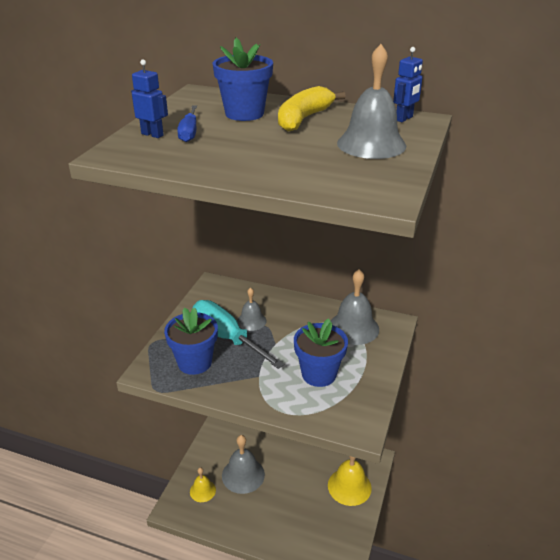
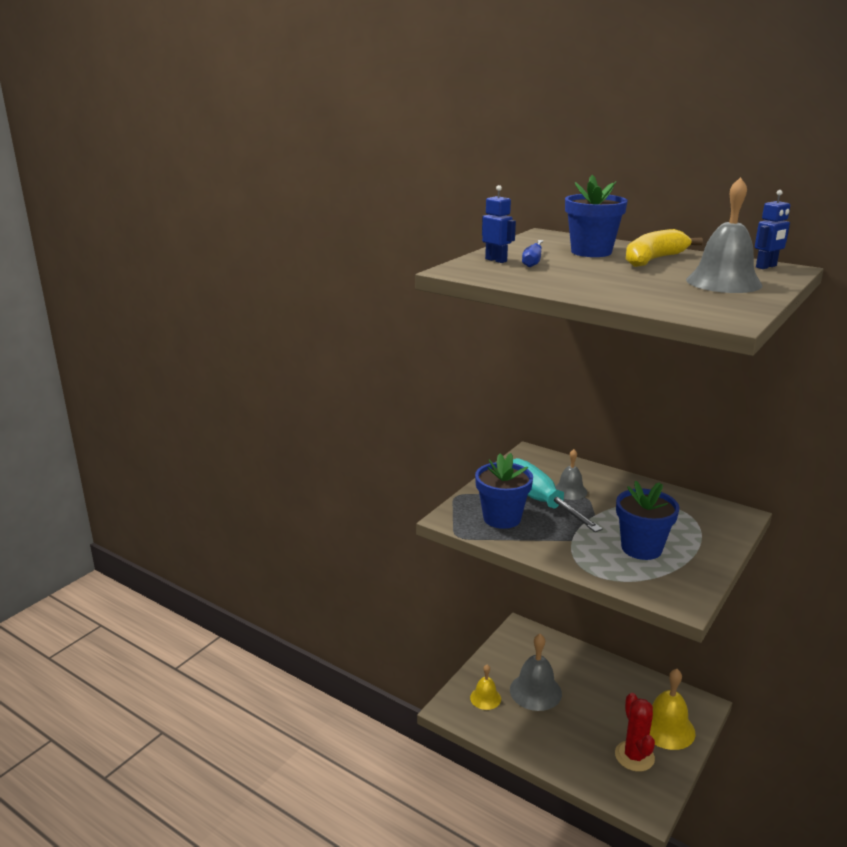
camera: 15 degrees right, 10 degrees down
grey bell [331,269,379,345] -> none
none -> red cactus [615,693,655,772]

